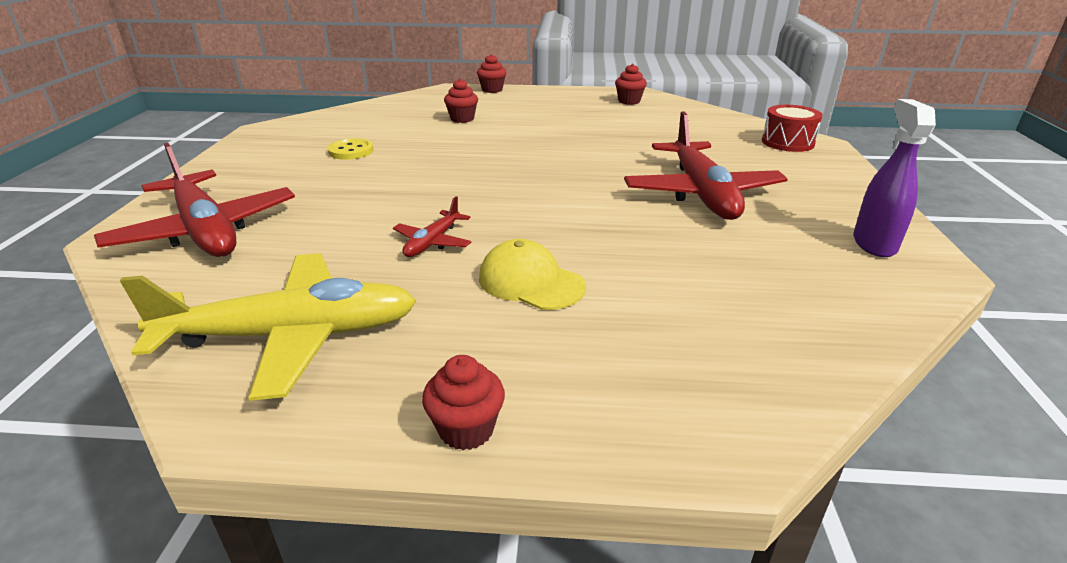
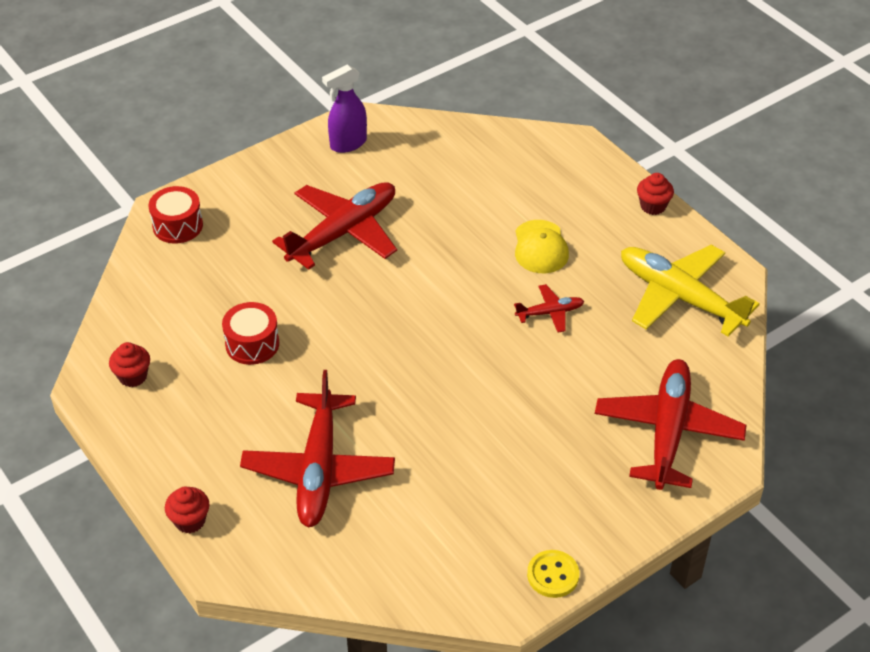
camera: 130 degrees left, 15 degrees up
yellow button [327,138,374,160] -> yellow button moved to [527,550,579,598]
red cupcake [444,79,478,123] -> red plane [240,370,395,528]
none -> red drum [222,302,279,365]

